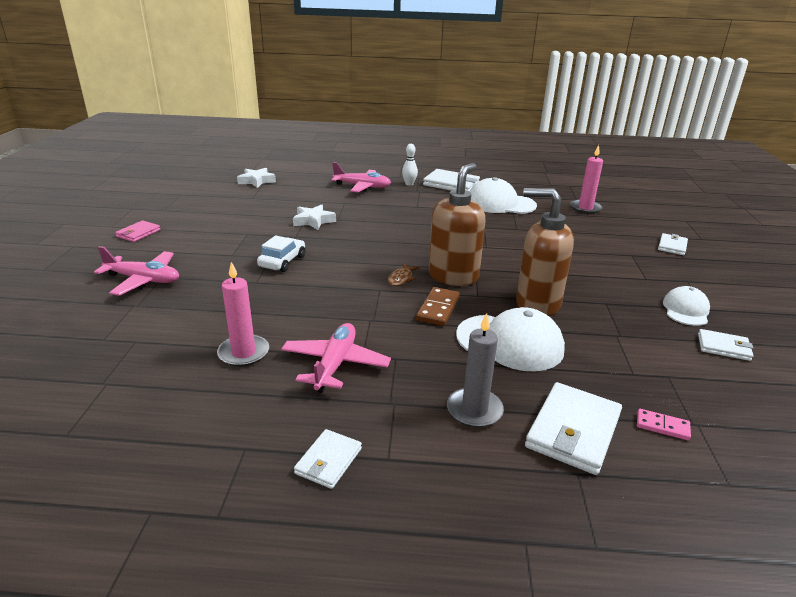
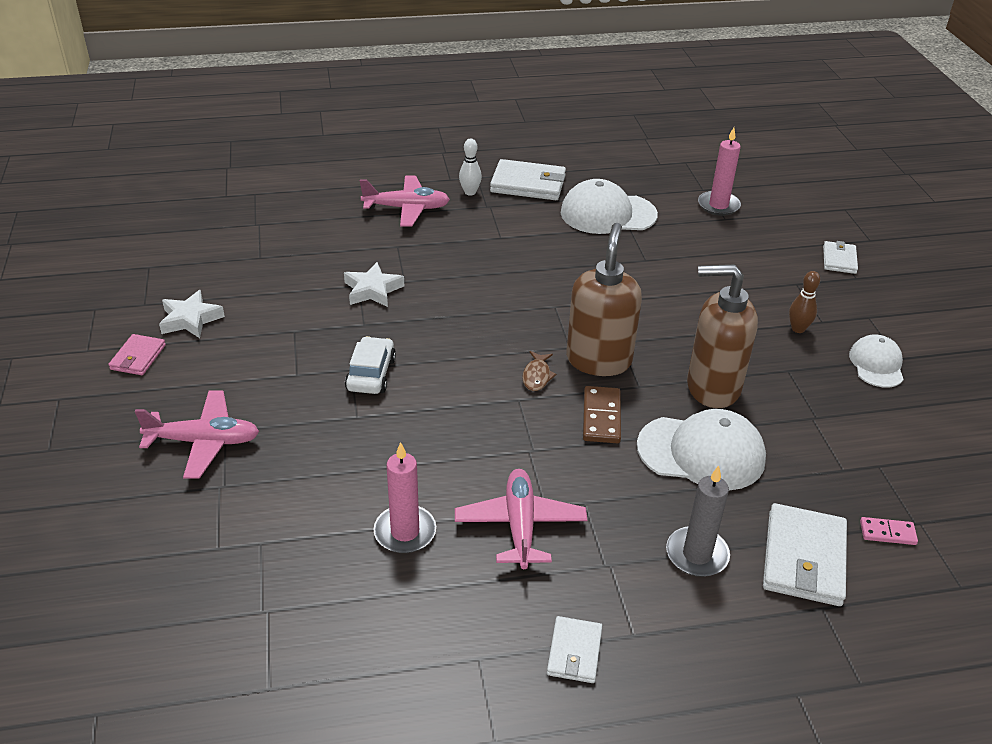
camera: 15 degrees left, 10 degrees up
white star [237,168,276,188] -> white star moved to [159,290,225,338]
white wallet [698,329,753,361] -> none
none -> brown bowling pin [789,271,820,333]

